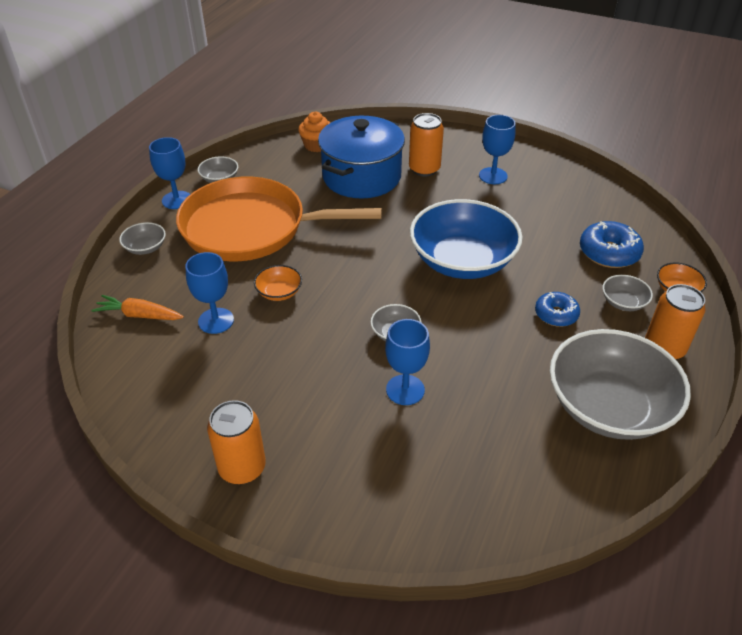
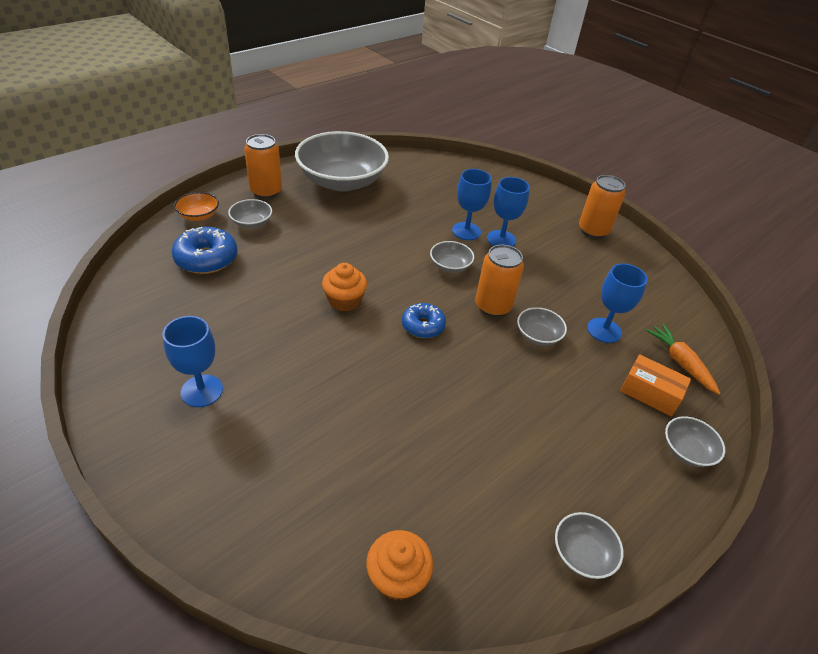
camera: 160 degrees left, 0 degrees up
orange carrot [91,295,184,320] -> orange carrot turned 150 degrees counterclockwise [646,324,721,395]
blue goblet [149,137,190,209] -> blue goblet moved to [487,177,530,247]
orange pan [176,177,382,261] -> none
orange bowl [254,265,302,301] -> grey bowl [517,307,567,346]
blue pot [318,116,405,198] -> none
orange can [409,113,444,176] -> orange can moved to [475,245,524,317]
blue bowl [410,199,523,279] -> orange cupcake [322,263,367,312]
blue donut [535,292,580,327] -> blue donut moved to [402,303,446,338]
none -> orange box [620,354,691,416]

